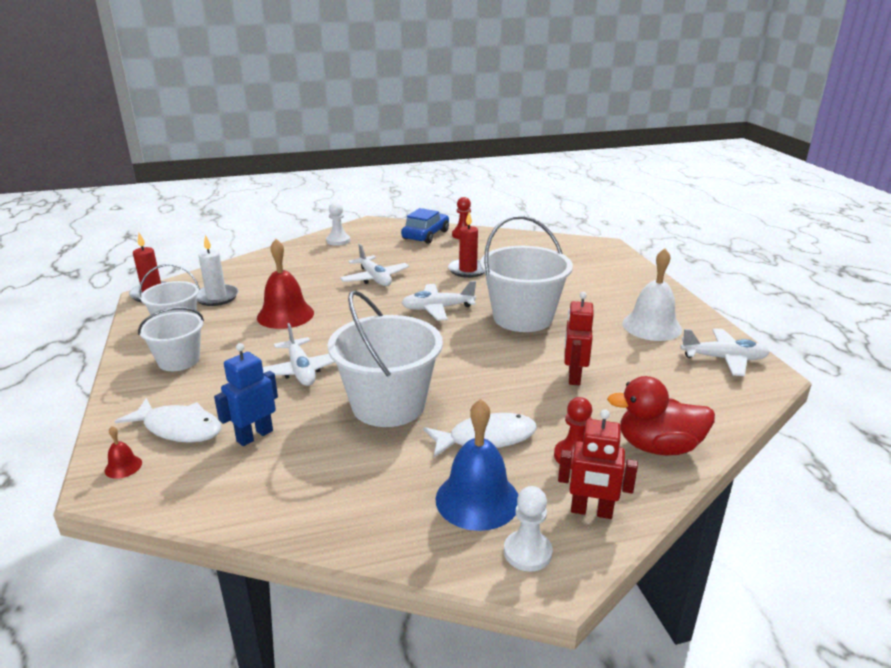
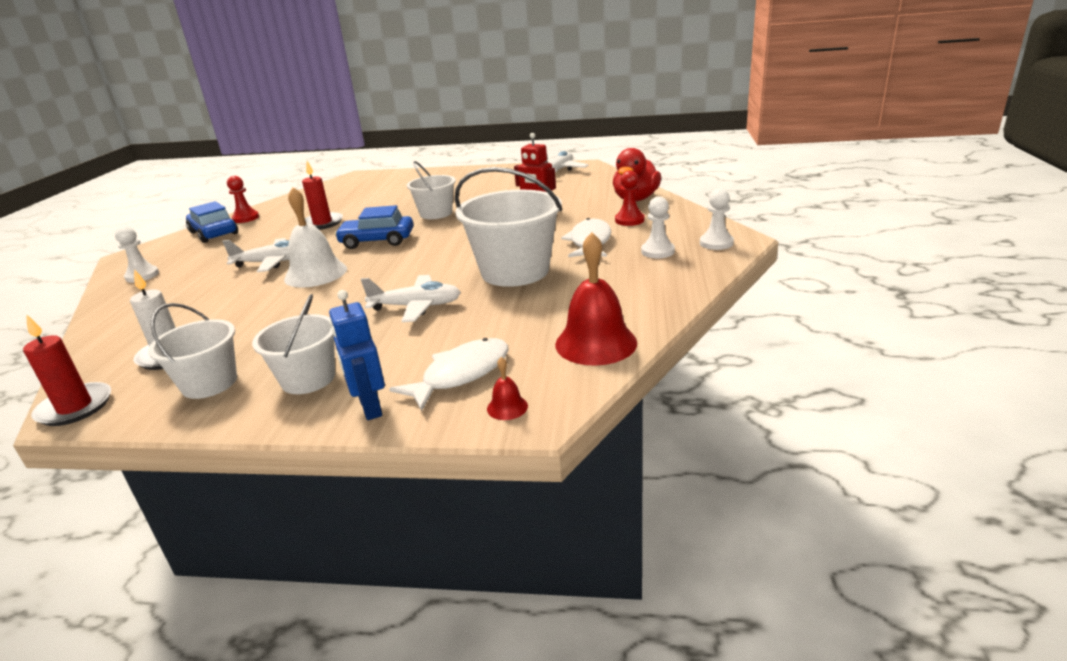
camera: 65 degrees left, 0 degrees up
blue robot [214,343,278,446] -> blue robot moved to [329,290,385,420]
red bell [257,239,314,329] -> red bell moved to [555,232,637,366]
white plane [401,281,476,321] -> blue car [335,205,413,249]
blue bell [436,399,518,531] -> white pawn [641,196,675,258]
white bucket [480,215,573,332] -> white bucket [407,161,456,219], size x0.60
red robot [558,409,638,519] -> none
white bell [622,248,682,341] -> white bell moved to [284,187,347,288]

